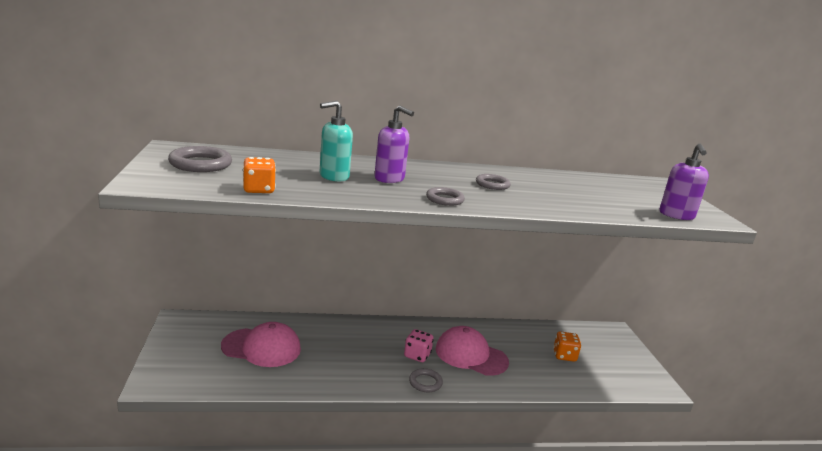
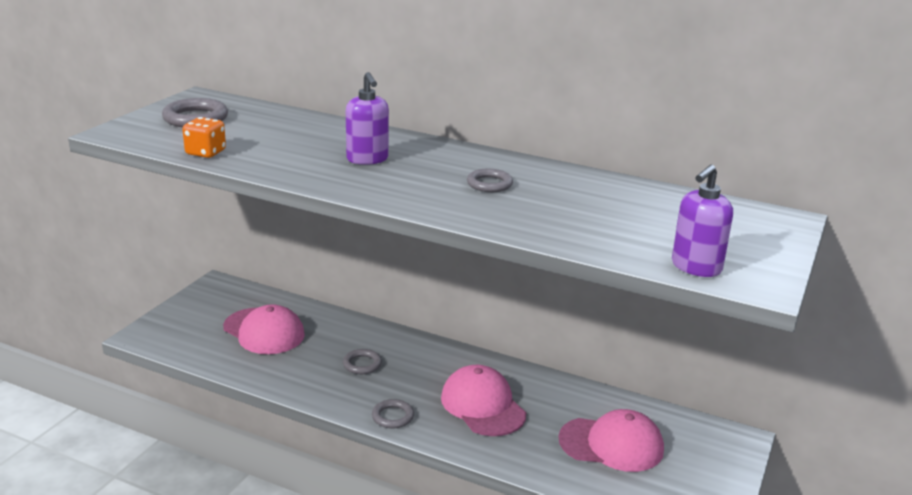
camera: 35 degrees right, 5 degrees up
turquoise soap dispenser [319,101,353,182] -> none
pink dice [404,329,434,362] -> none
grey ring [426,187,465,206] -> grey ring moved to [343,349,382,374]
orange dice [553,331,581,362] -> pink cap [558,409,664,472]

